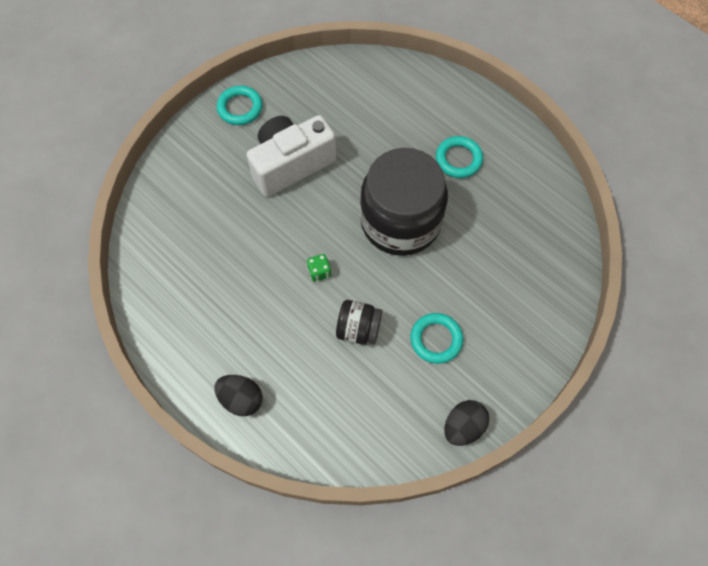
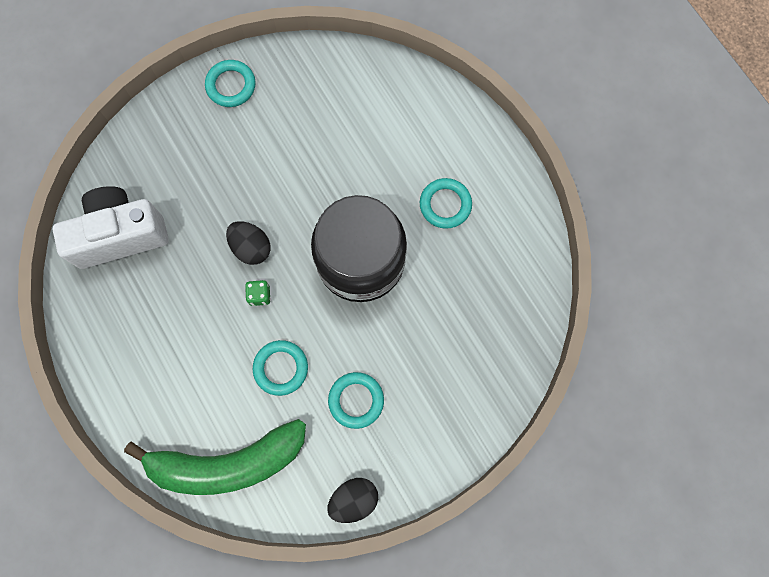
camera: 15 degrees right, 10 degrees up
black egg [214,375,263,416] -> black egg moved to [226,221,271,265]
white camera [247,115,336,197] -> white camera moved to [52,186,169,269]
black jar [336,300,382,345] -> turquoise ring [253,340,308,396]
none -> green banana [124,419,306,495]

